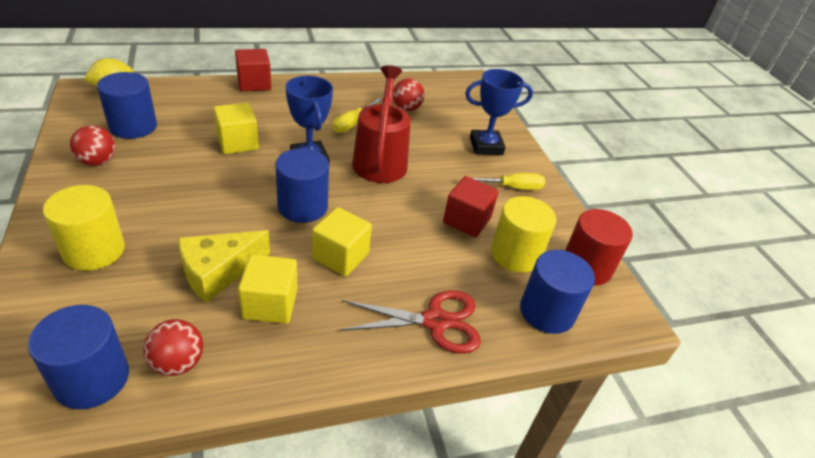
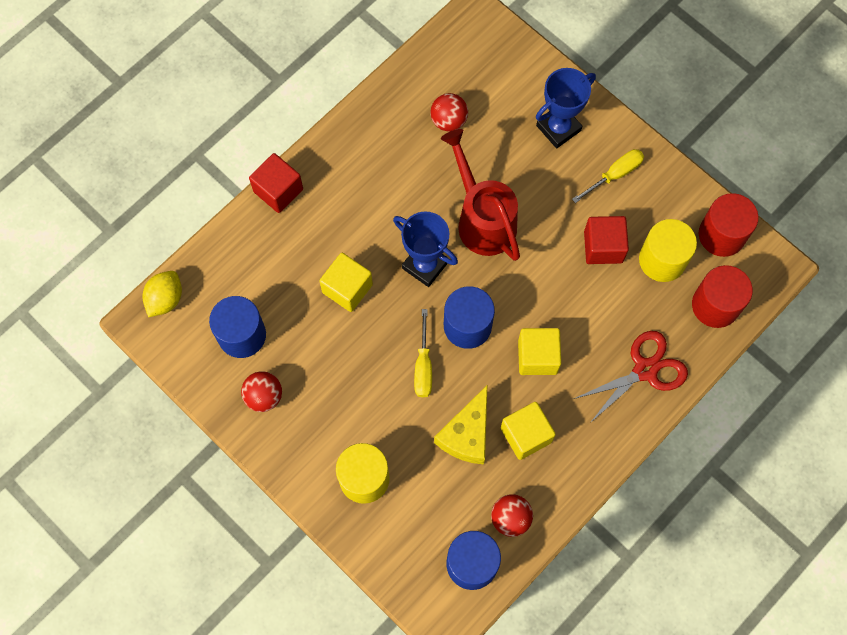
camera: 25 degrees left, 30 degrees up
yellow screwdriver [333,98,382,133] -> yellow screwdriver moved to [414,309,432,397]
blue cylinder [520,250,595,334] -> red cylinder [692,265,753,328]

